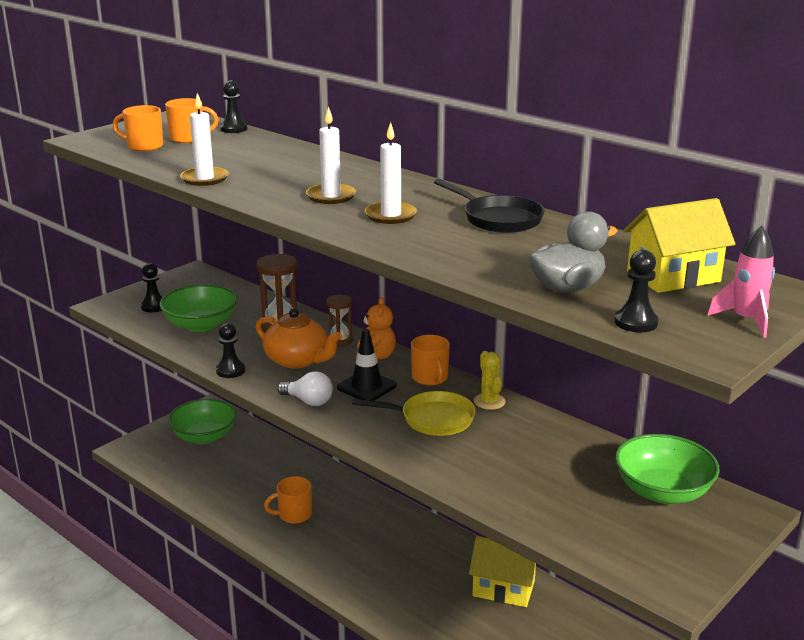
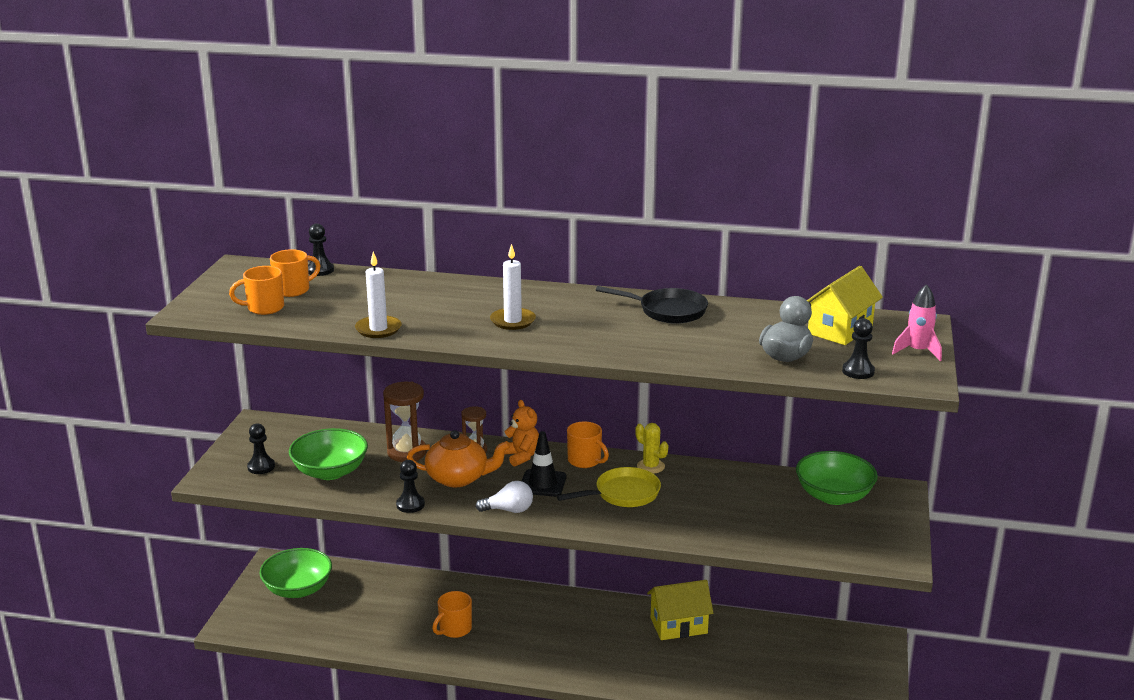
camera: 30 degrees left, 0 degrees up
white candle [365,122,417,224] -> none

